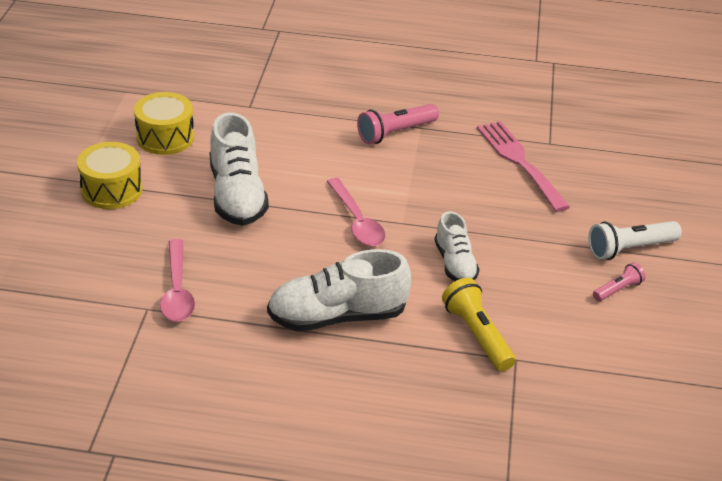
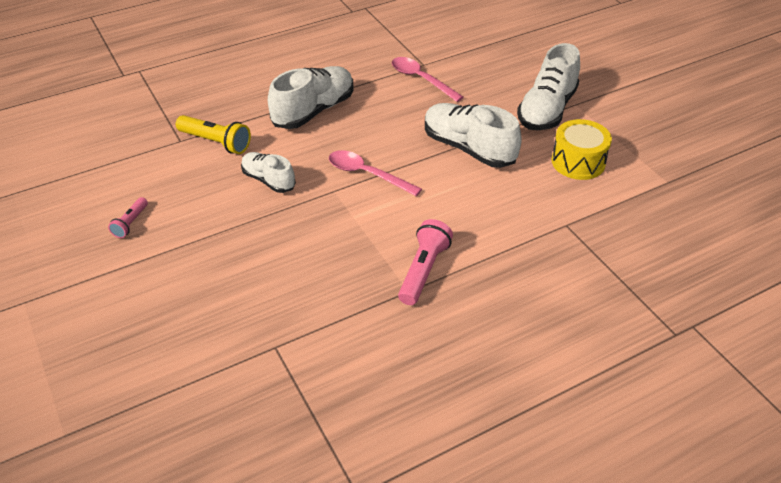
camera: 145 degrees right, 5 degrees up
yellow drum [77,142,143,209] -> white shoe [517,43,580,130]
pink fork [477,121,570,212] -> none
white flashlight [588,221,682,260] -> none

